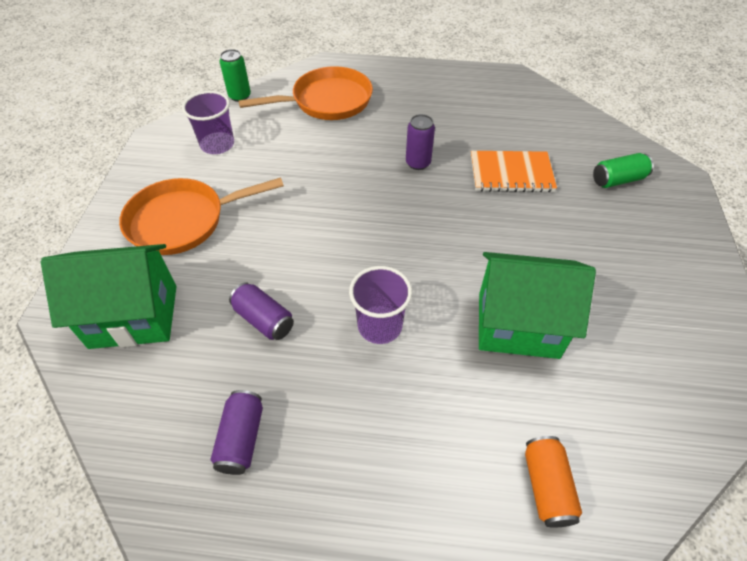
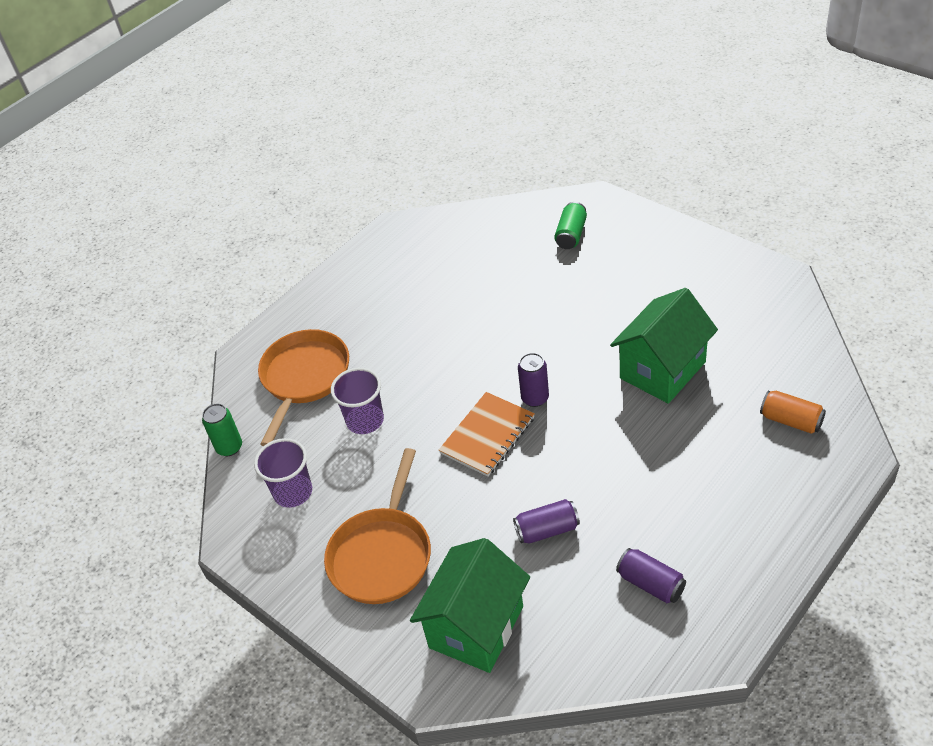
camera: 50 degrees left, 5 degrees down
purple cup [349,266,412,344] -> purple cup moved to [331,368,384,434]
purple can [406,114,435,170] -> purple can moved to [518,353,549,407]
orange notebook [471,151,557,192] -> orange notebook moved to [439,392,535,477]

